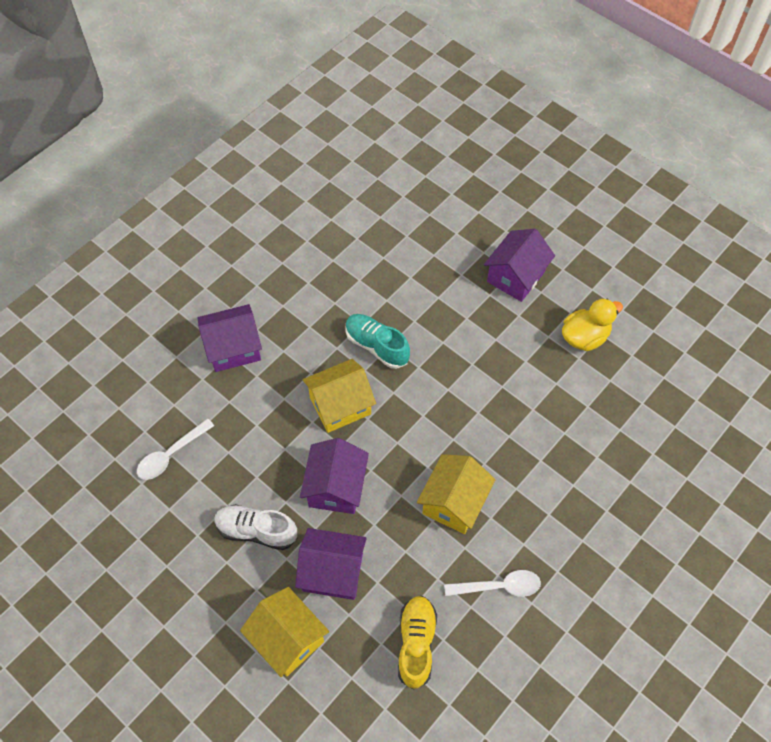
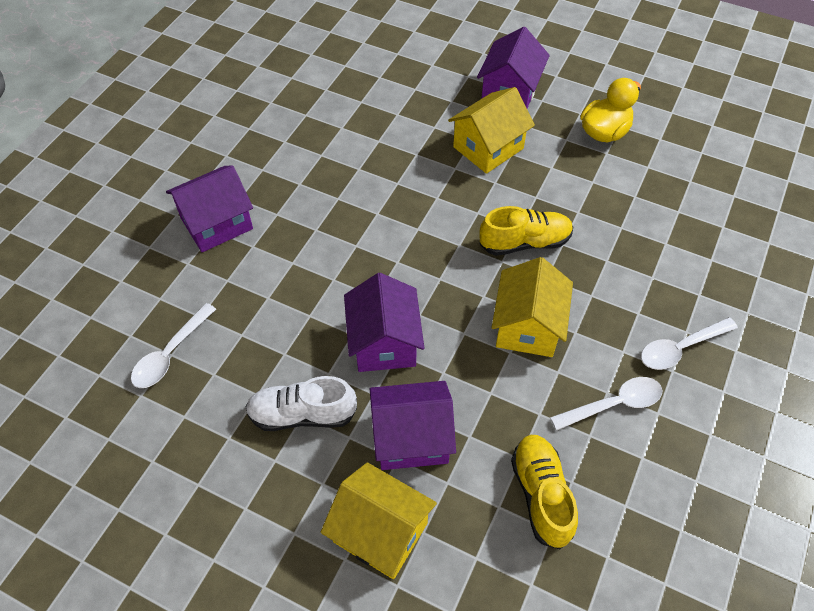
camera: 15 degrees left, 5 degrees down
yellow house [303,359,376,433] -> yellow house moved to [448,87,535,174]
turquoise shoe [345,314,410,369] -> none
none -> yellow shoe [479,206,573,256]
none -> white spoon [641,317,738,370]

